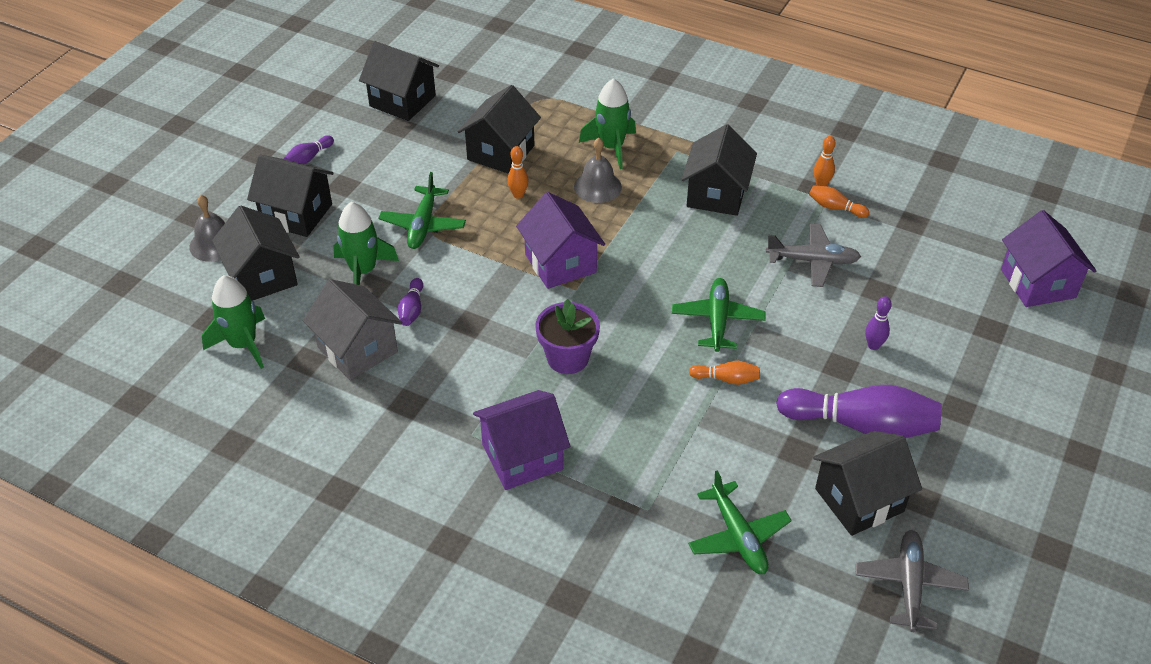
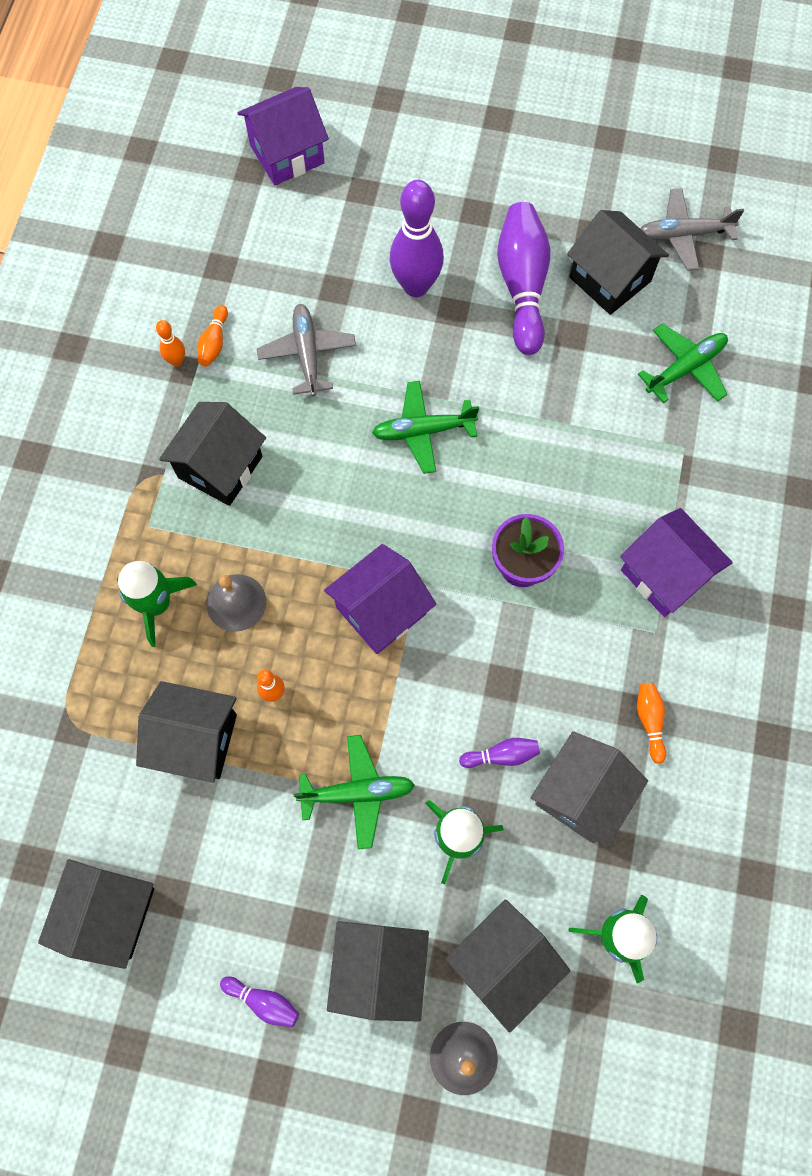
camera: 105 degrees left, 25 degrees up
black house [681,124,757,216] -> black house turned 60 degrees counterclockwise [159,402,266,506]
orange bowling pin [689,361,760,385] -> orange bowling pin moved to [637,683,666,764]
purple bowling pin [865,296,892,350] -> purple bowling pin [390,180,444,297], size x2.20

